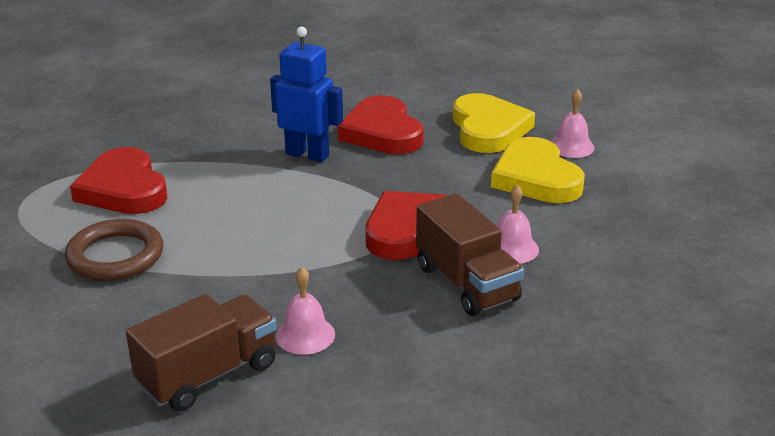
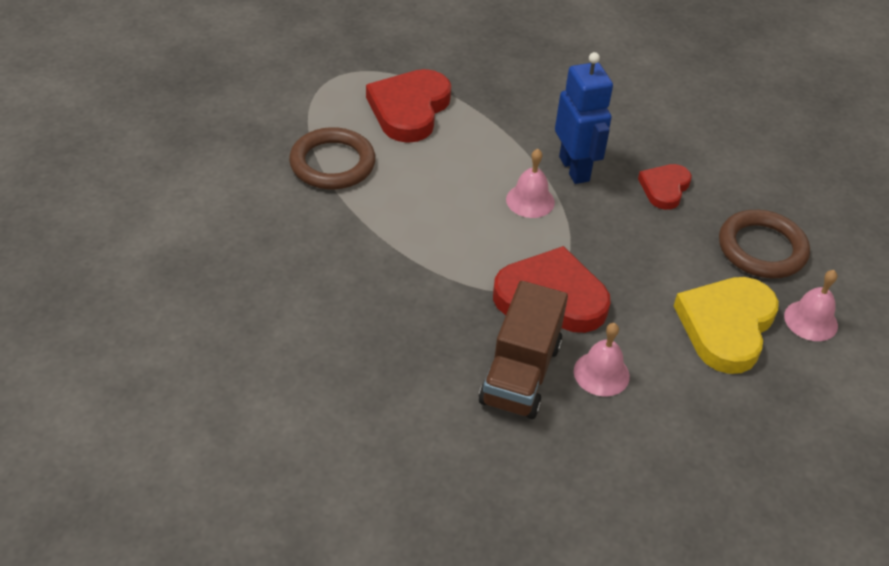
camera: 45 degrees right, 15 degrees up
brown truck [126,294,277,411] -> none
pink bell [276,267,335,354] -> pink bell moved to [506,149,555,218]
red heart [338,95,424,154] -> red heart [638,164,692,210], size x0.58
yellow heart [453,93,535,153] -> brown ring [719,210,810,278]

